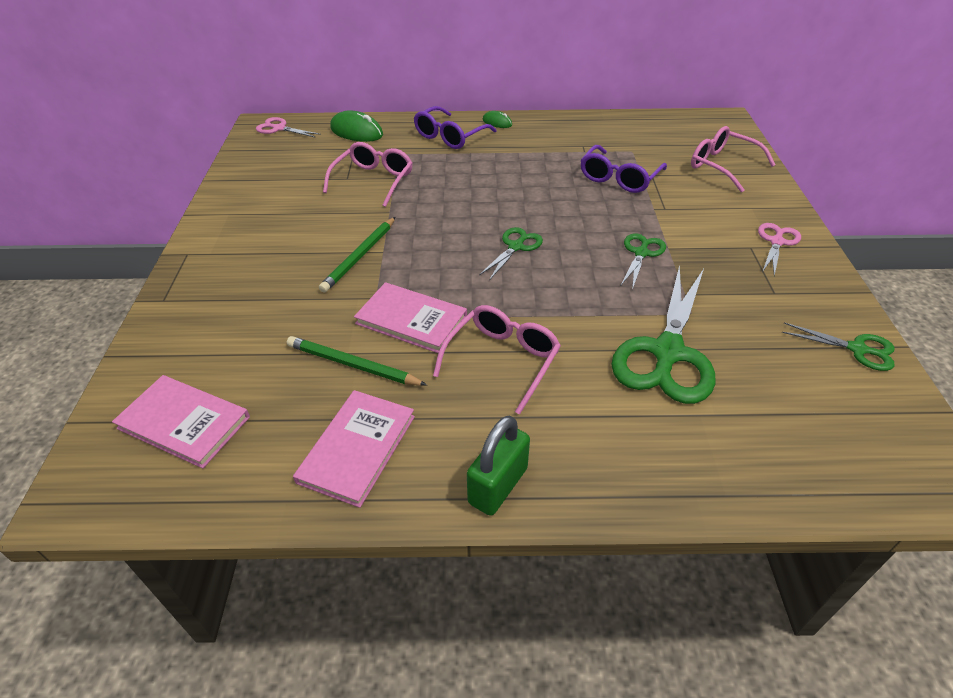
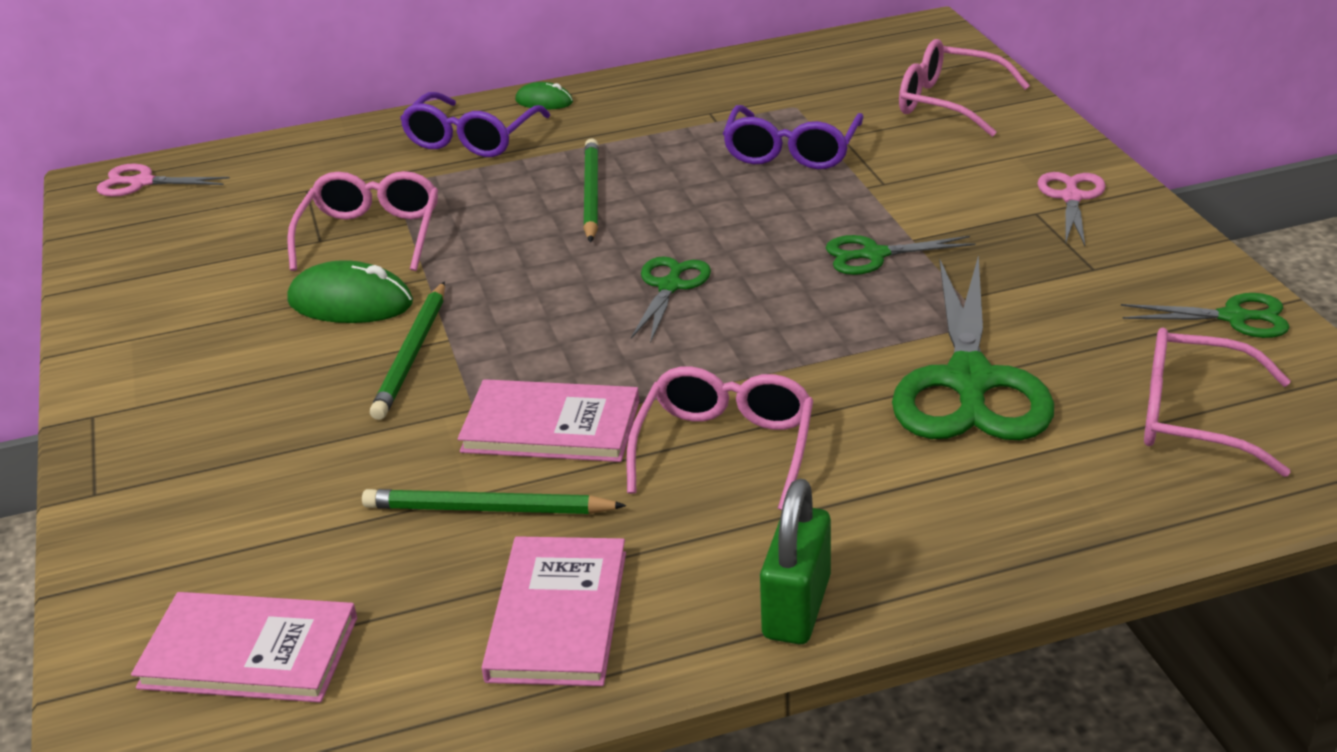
camera: 15 degrees left, 10 degrees down
green mouse [330,110,383,142] -> green mouse moved to [287,260,413,323]
green scissors [621,233,666,290] -> green scissors turned 105 degrees counterclockwise [826,235,976,275]
none -> green pencil [583,138,599,243]
none -> pink glasses [1144,327,1291,477]

